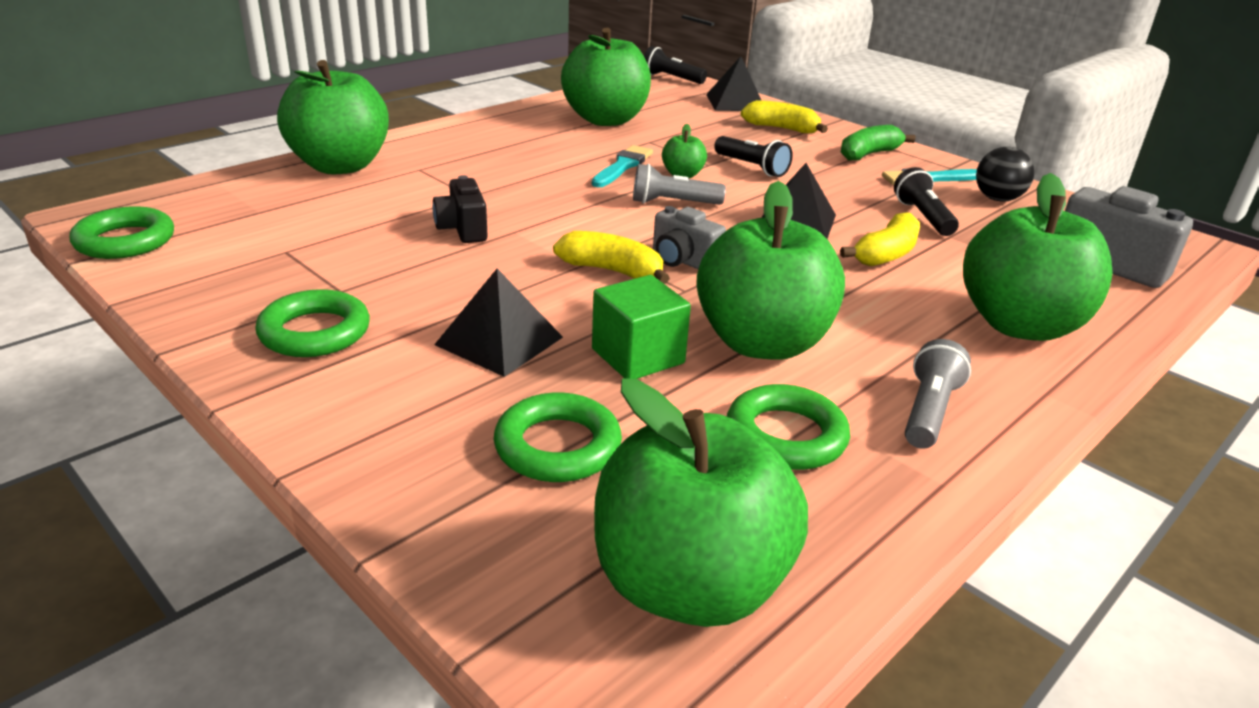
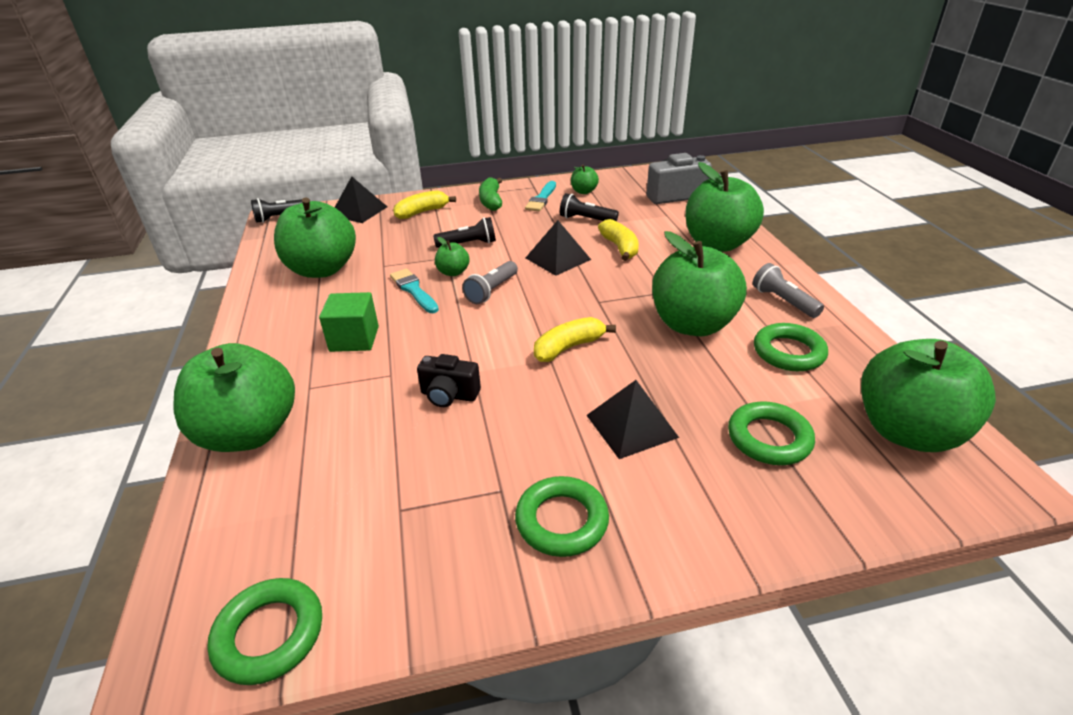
camera: 55 degrees left, 5 degrees up
green cube [592,275,691,379] -> green cube moved to [319,292,379,352]
grey camera [653,206,726,269] -> none
black ball [976,147,1034,202] -> green apple [571,165,599,194]

